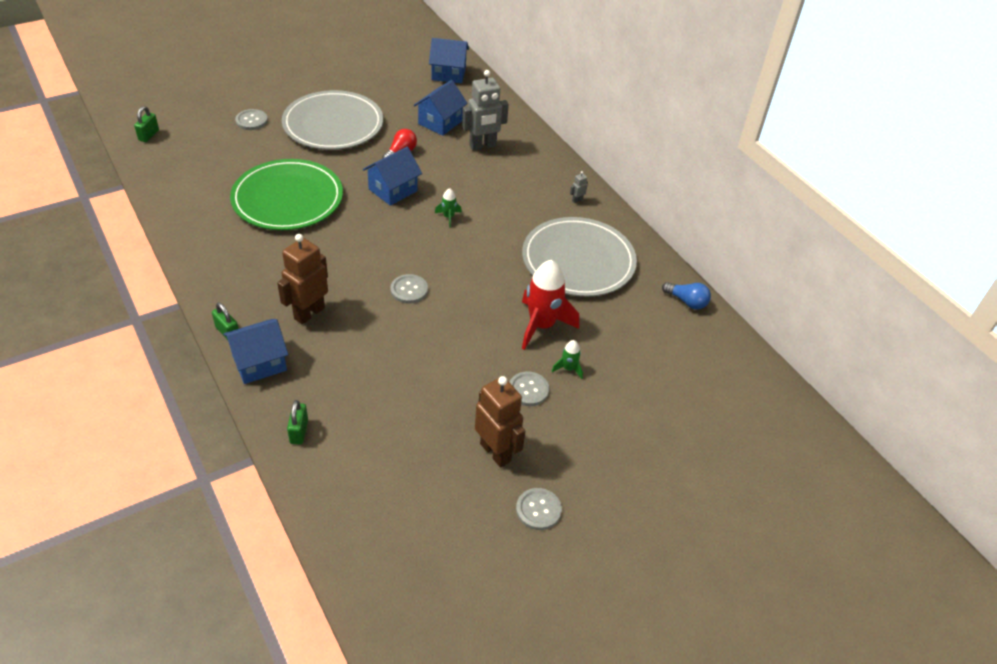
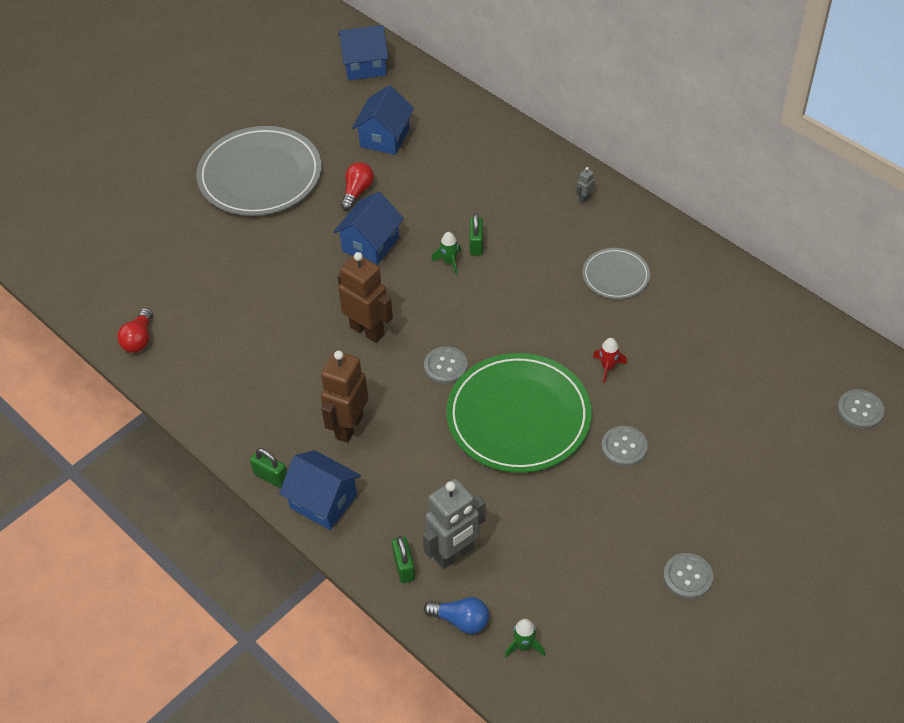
camera: 10 degrees left, 5 degrees up
green padlock [134,106,159,142] -> green padlock moved to [469,213,483,256]
blue house [223,319,288,384] -> blue house turned 75 degrees clockwise [279,450,361,530]
green plate [230,159,343,230] -> green plate moved to [446,353,592,473]
grey button [235,109,268,130] -> grey button moved to [837,389,884,429]
grey robot [462,70,509,151] -> grey robot moved to [422,479,486,569]
brown robot [475,376,525,467] -> brown robot moved to [337,252,393,343]
grey plate [522,217,637,297] -> grey plate [583,248,650,299], size x0.50
red rocket [522,260,579,350] -> red rocket [593,338,627,383], size x0.46
green rocket [552,340,583,379] -> green rocket moved to [505,619,545,657]
blue light bulb [662,282,711,309] -> blue light bulb moved to [424,597,489,634]
none -> red light bulb [117,308,153,353]

